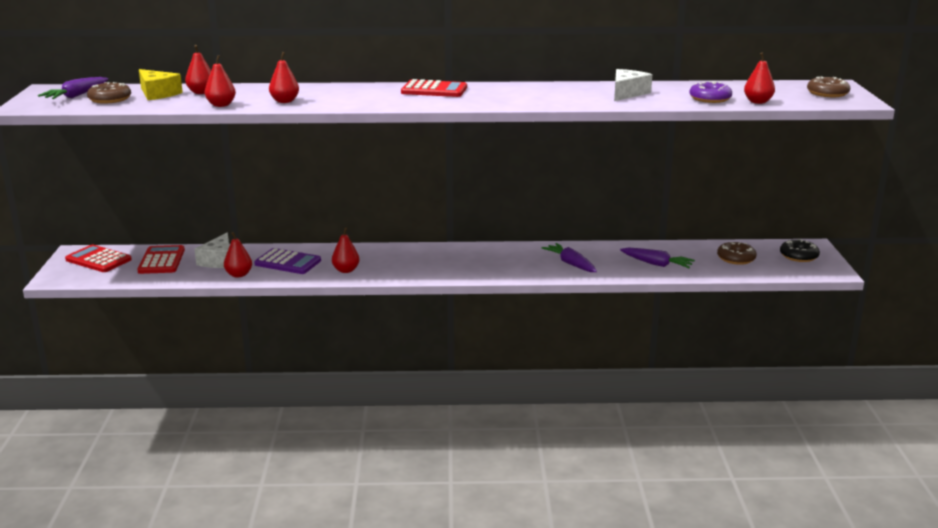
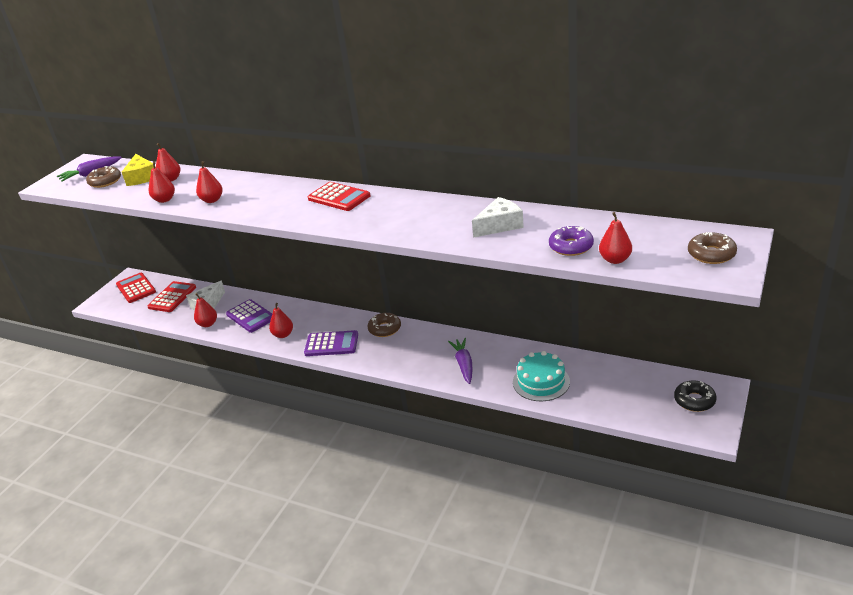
camera: 30 degrees right, 10 degrees up
purple carrot [620,247,695,268] -> turquoise cake [513,351,570,401]
brown donut [717,242,757,265] -> brown donut moved to [367,313,401,337]
none -> purple calculator [304,330,358,356]

